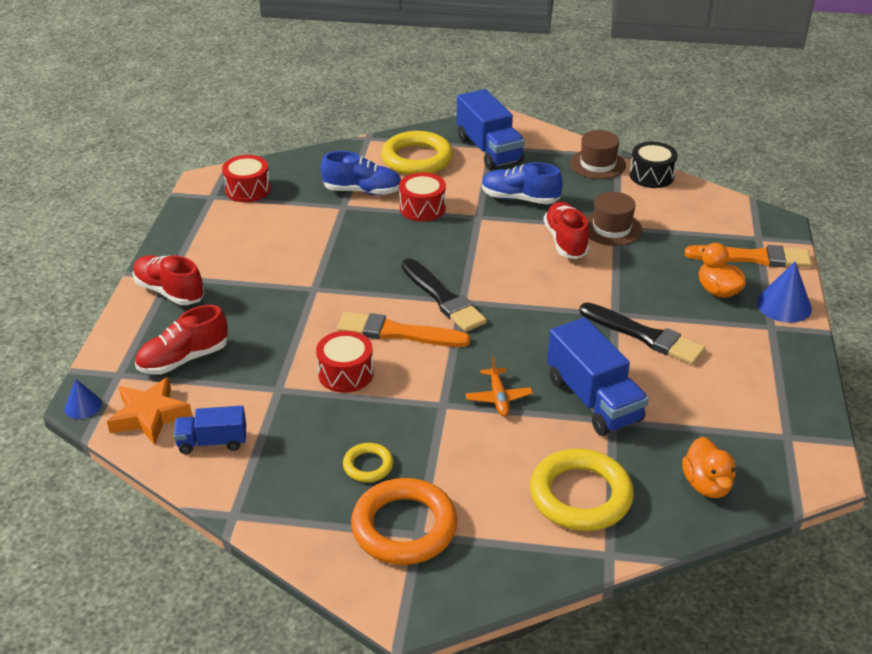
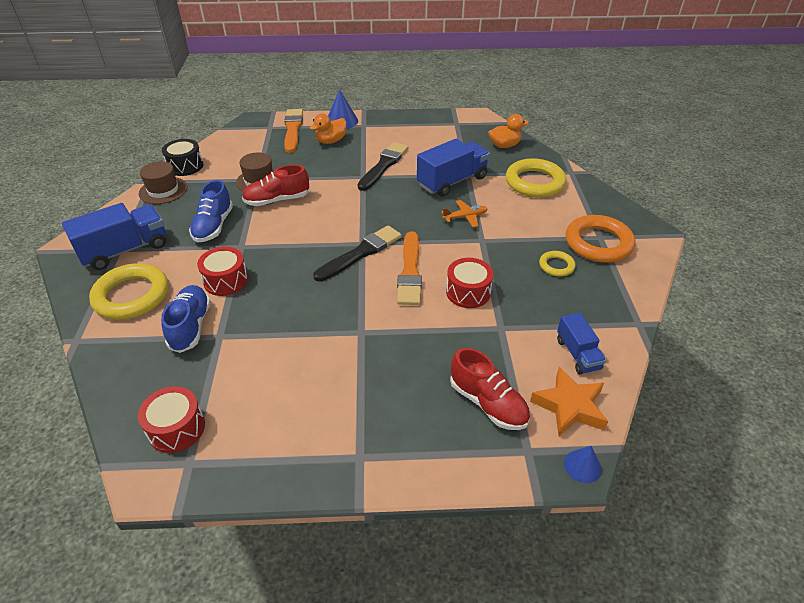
camera: 100 degrees left, 5 degrees up
red shoe [133,255,205,305] -> none

